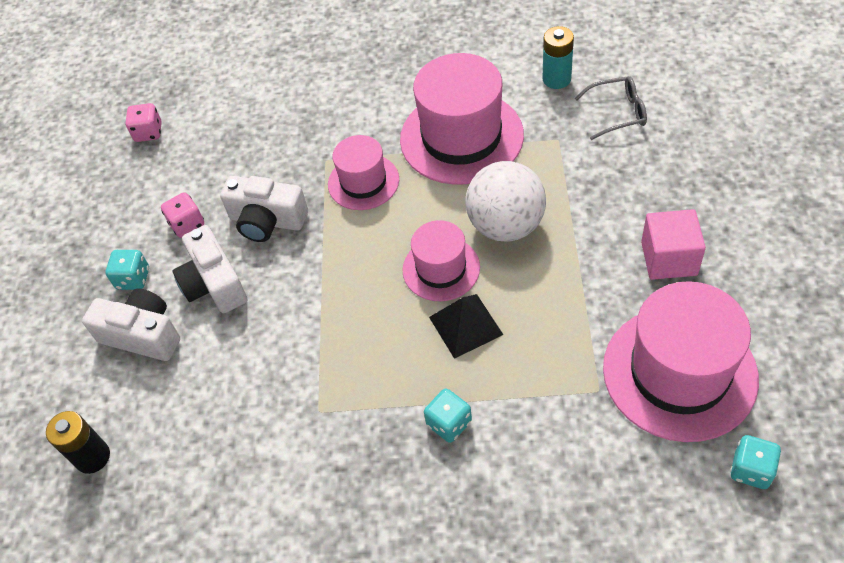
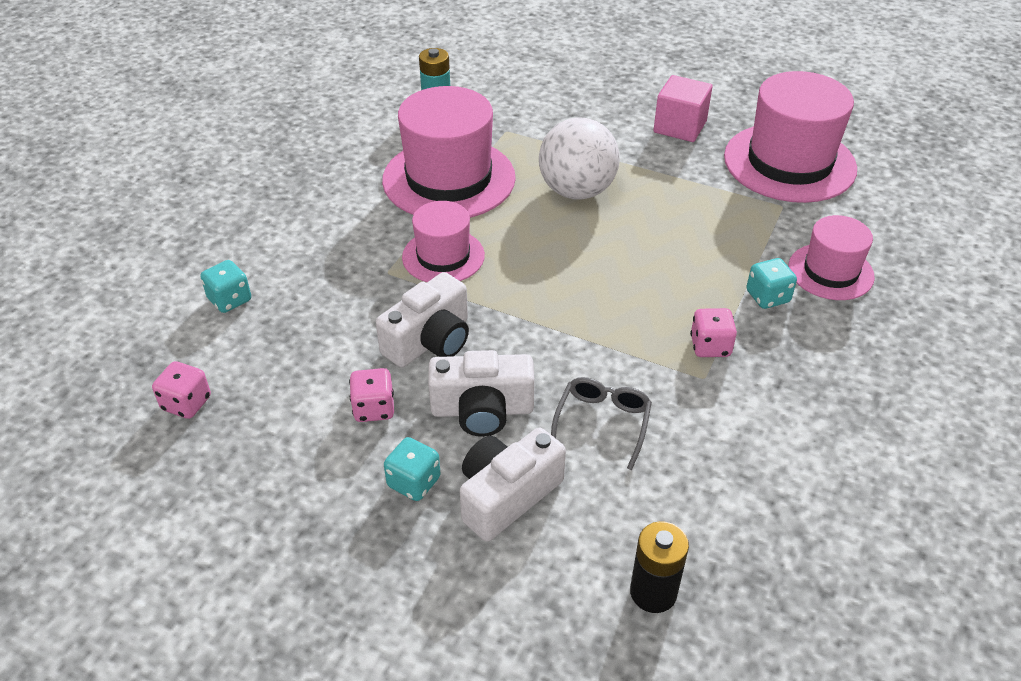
camera: 70 degrees left, 10 degrees down
pink hat [403,220,480,301] -> pink hat moved to [789,215,875,300]
black pyramid [429,294,503,359] -> none
grey glasses [575,76,647,140] -> grey glasses moved to [551,377,652,470]
turquoise dice [730,435,781,489] -> turquoise dice moved to [200,260,251,313]
none -> pink dice [690,308,737,357]

